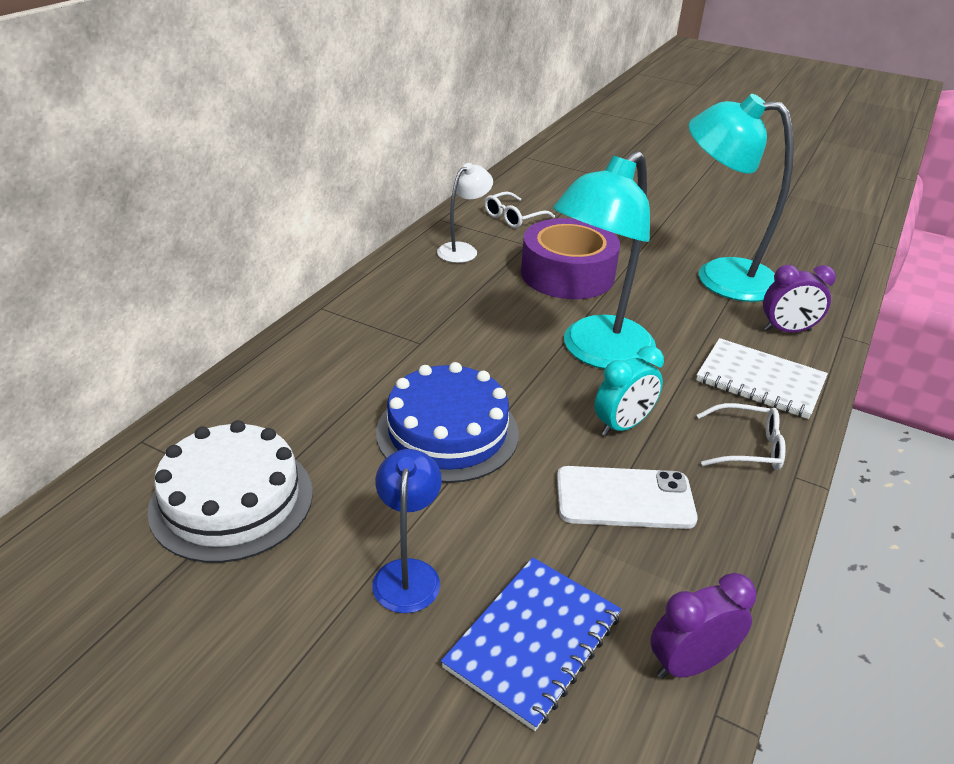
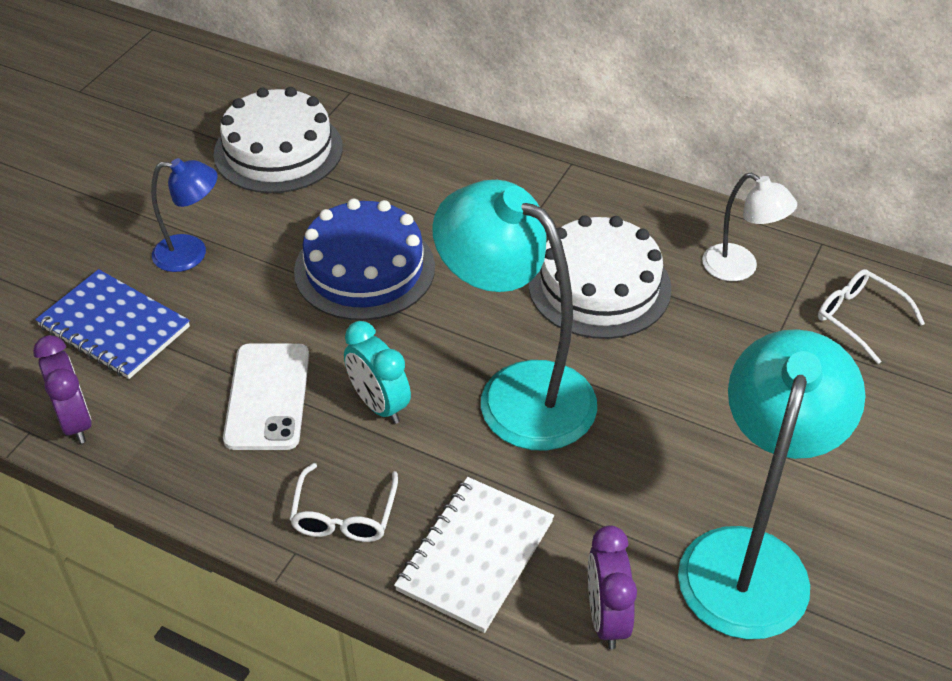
camera: 90 degrees right, 10 degrees up
purple tape [521,218,620,299] -> none
none -> white cake [529,215,672,339]

